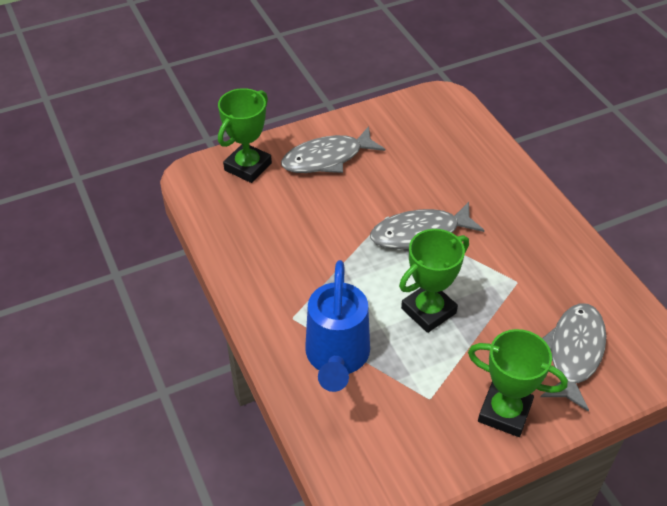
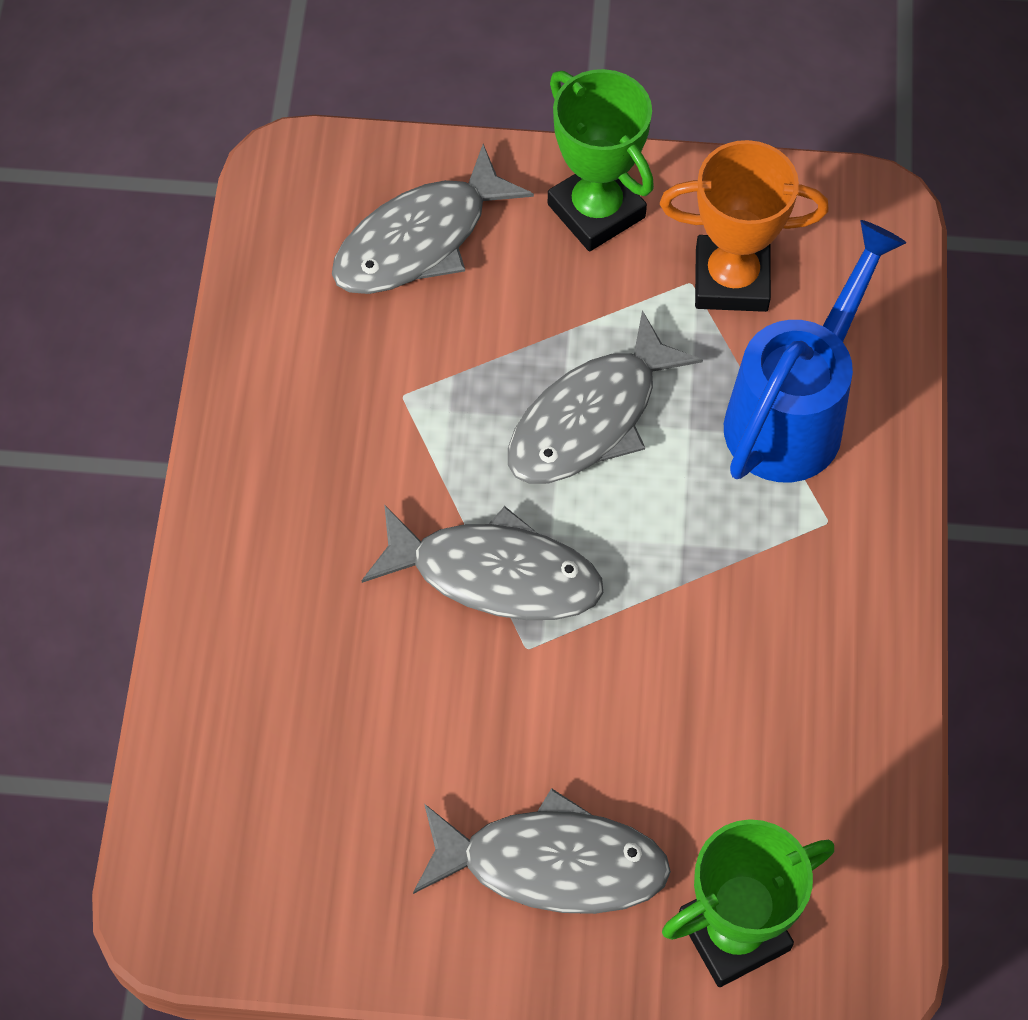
camera: 150 degrees left, 15 degrees up
green trophy [399,229,469,333] -> grey fish [508,310,703,484]
none -> orange trophy [660,140,829,312]

